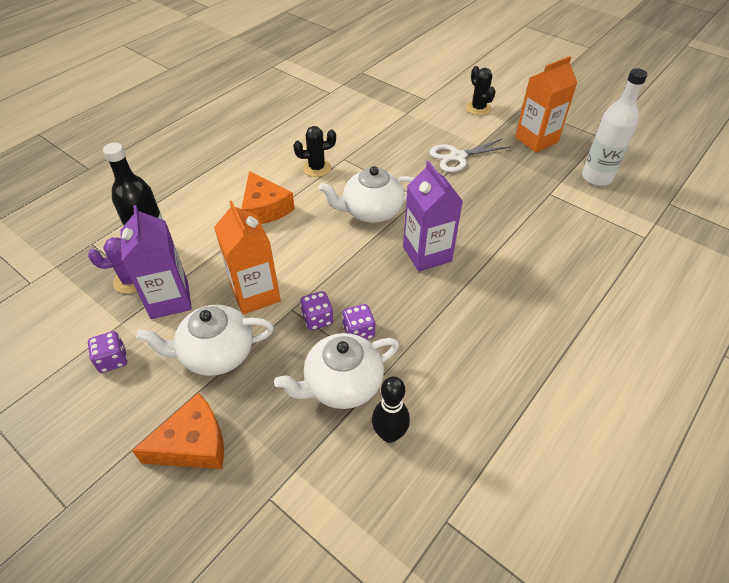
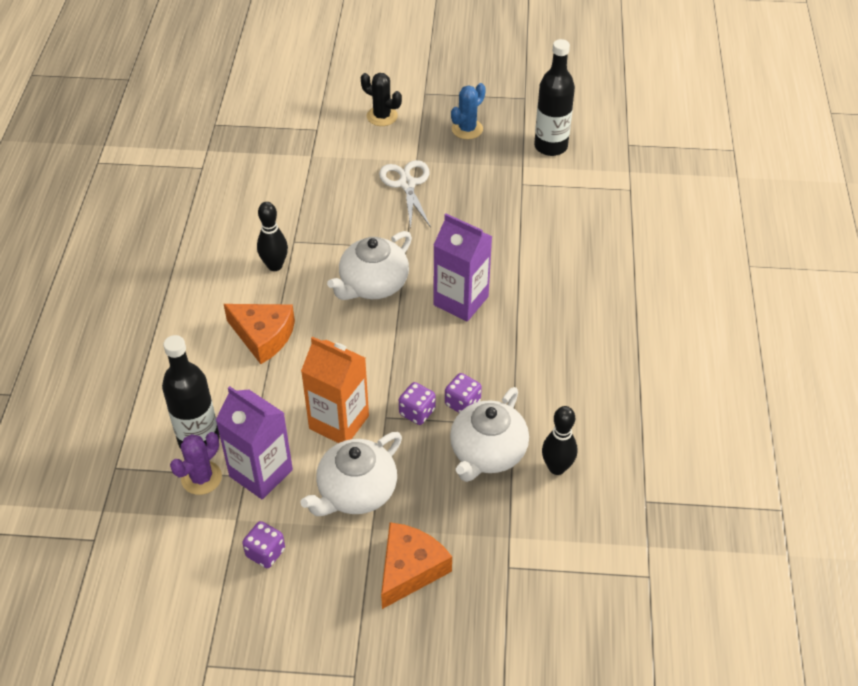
camera: 35 degrees left, 0 degrees up
black cactus [293,126,336,177] -> black bowling pin [257,202,288,271]
white scissors [430,139,510,172] -> white scissors turned 135 degrees clockwise [379,160,431,229]
orange carton [515,56,577,153] -> blue cactus [451,83,486,139]
white bottle [582,68,648,186] -> black bottle [534,39,575,156]

